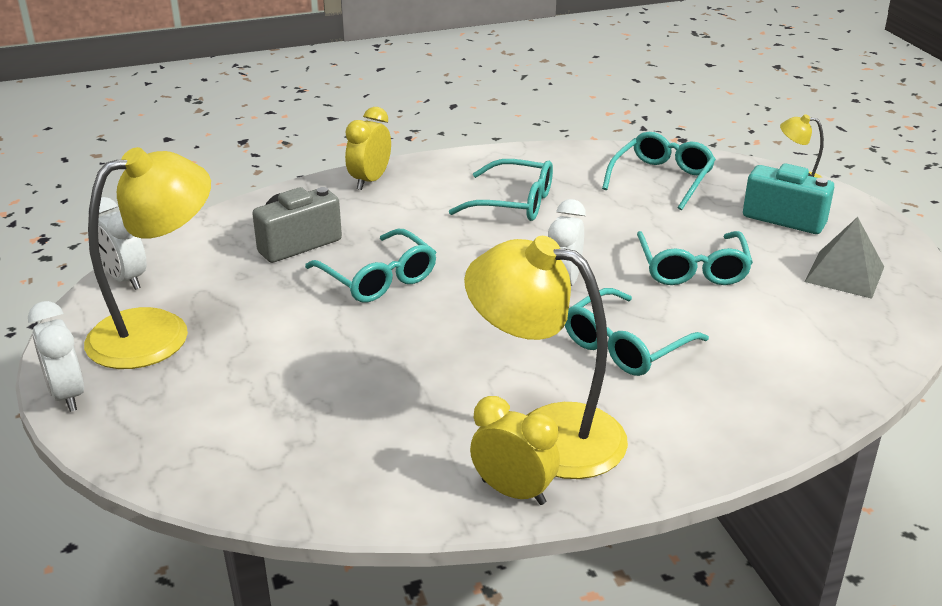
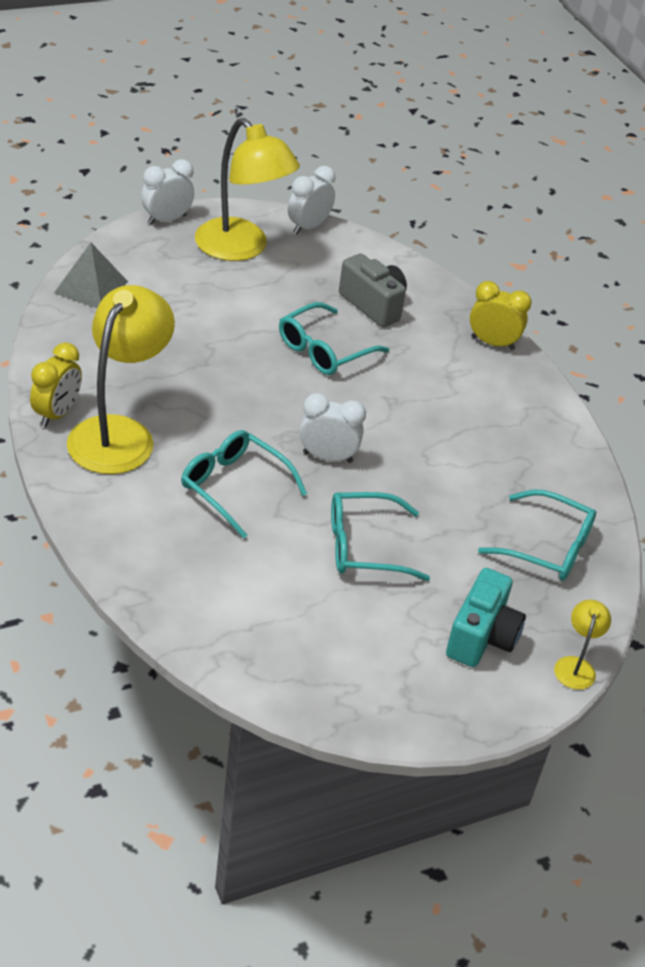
camera: 80 degrees right, 10 degrees up
turquoise glasses [449,159,553,221] -> none
grey pyramid [805,217,884,299] -> grey pyramid moved to [54,243,128,308]

